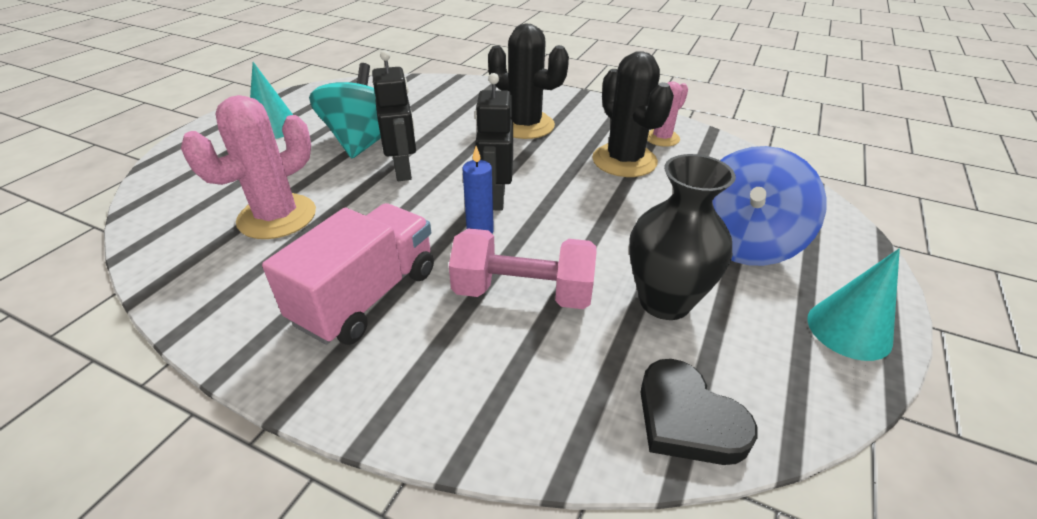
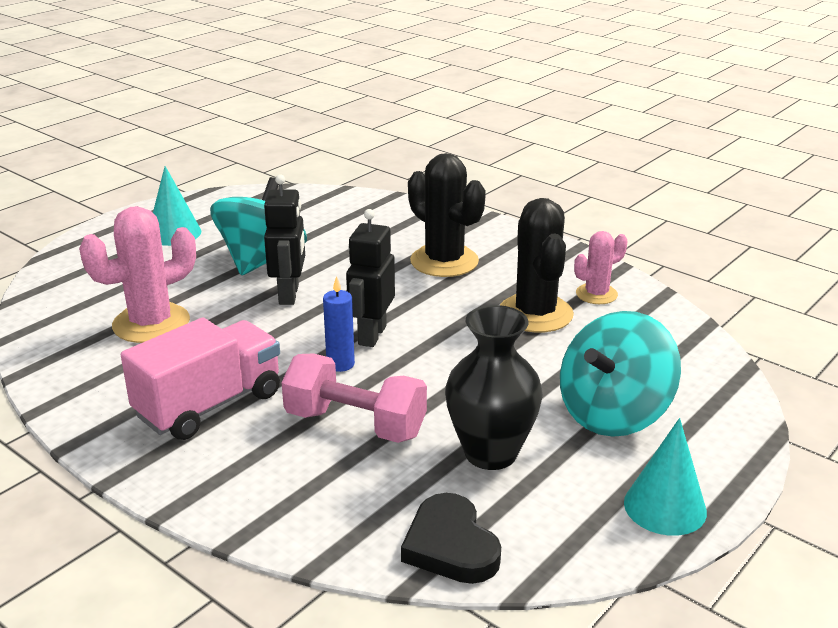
camera: 15 degrees right, 10 degrees down
blue spinning top [712,146,827,266] -> turquoise spinning top [560,311,681,437]

